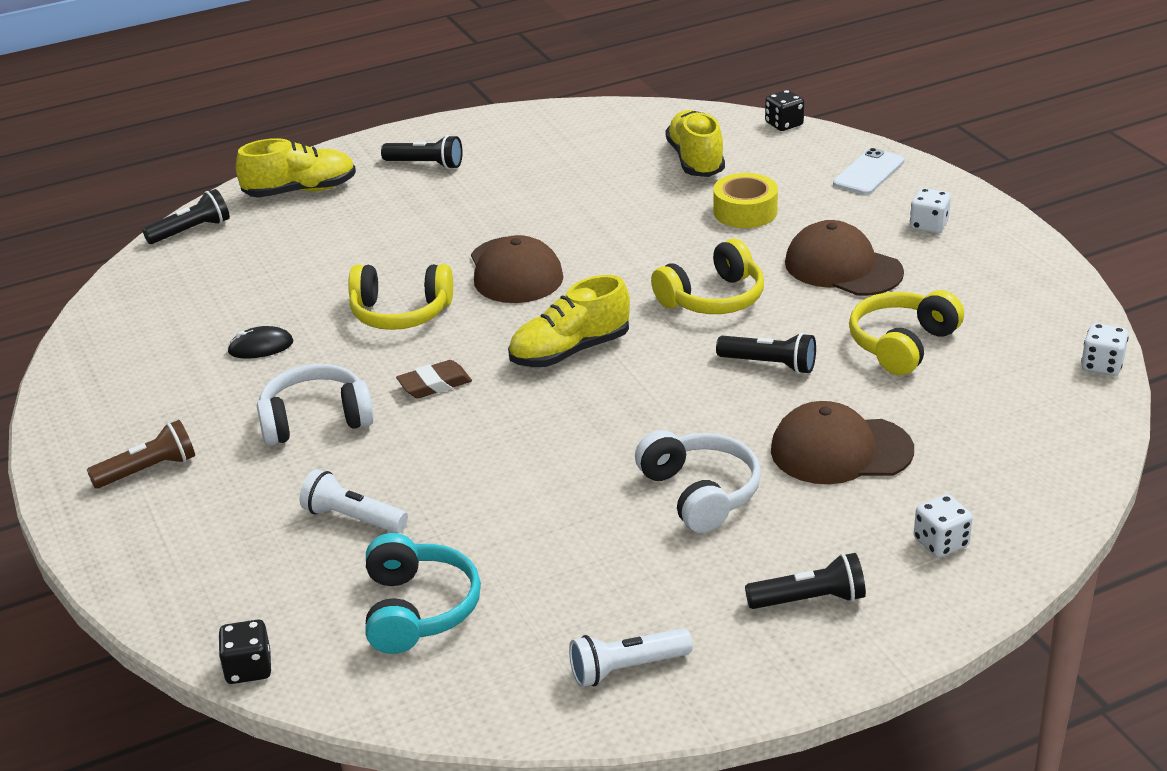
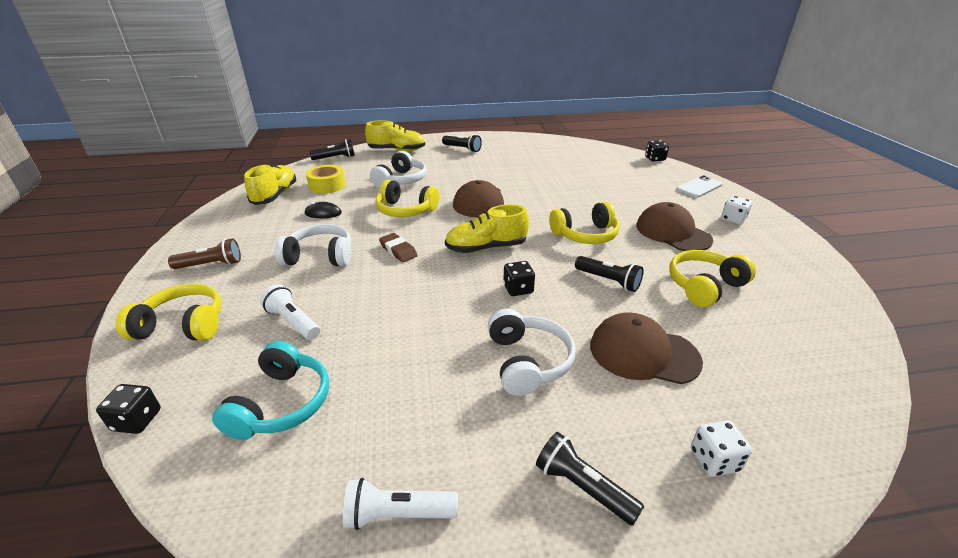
camera: 15 degrees right, 0 degrees up
brown eraser [396,360,472,398] -> brown eraser turned 60 degrees clockwise [379,233,418,263]
yellow shoe [666,110,725,177] -> yellow shoe moved to [244,164,296,205]
yellow tape [713,173,778,228] -> yellow tape moved to [306,165,346,194]
black flashlight [745,553,866,609] -> black flashlight turned 150 degrees counterclockwise [536,432,644,526]
white dice [1081,323,1129,376] -> none
none -> yellow headphones [116,283,222,341]
none -> white headphones [370,151,427,188]
none -> black dice [503,261,535,296]

